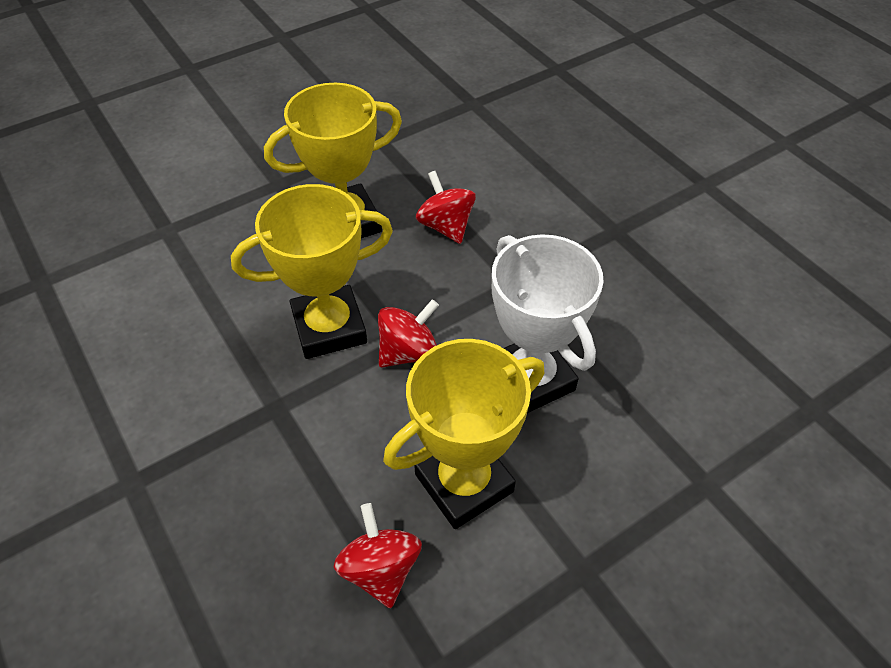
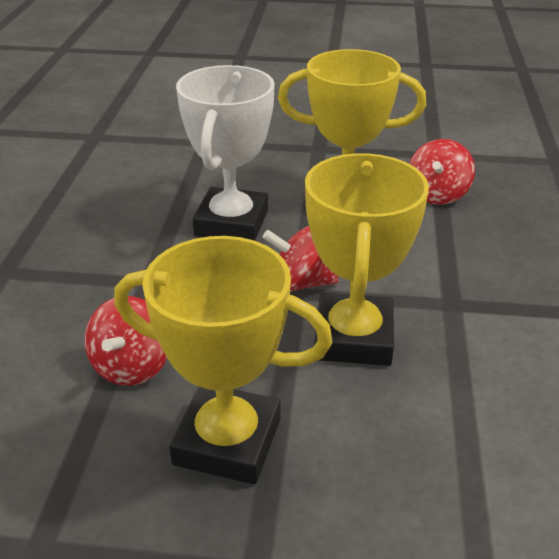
camera: 140 degrees left, 15 degrees down
yellow trophy [231,184,393,359] -> yellow trophy turned 75 degrees clockwise [305,153,429,366]

